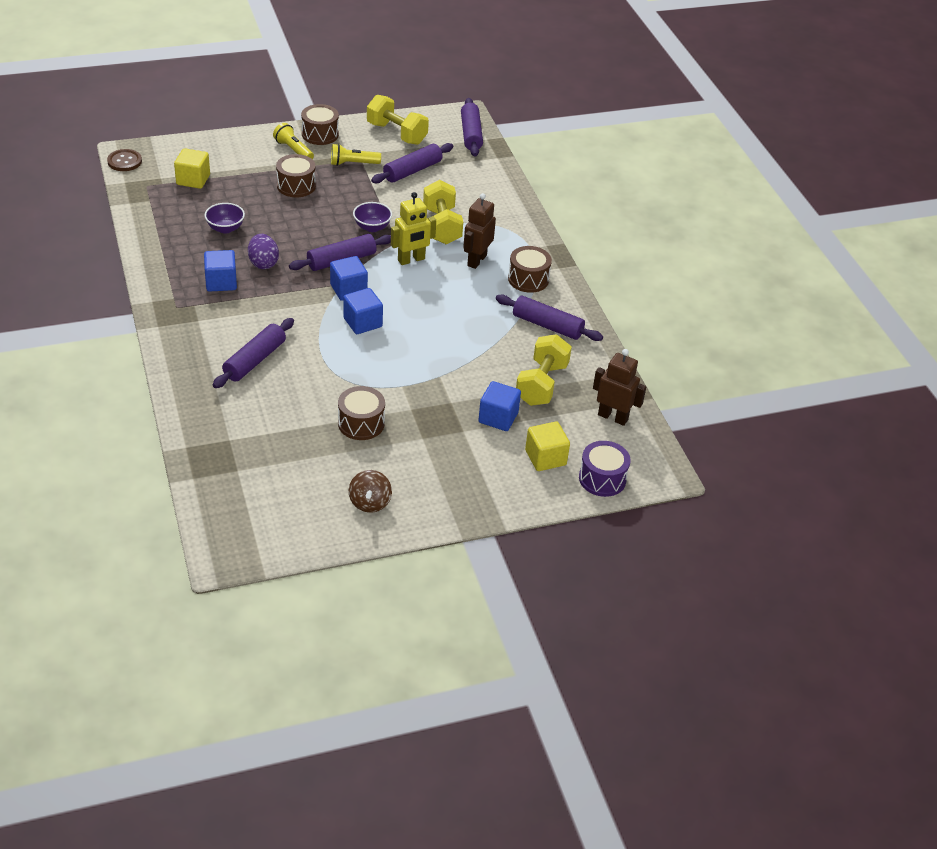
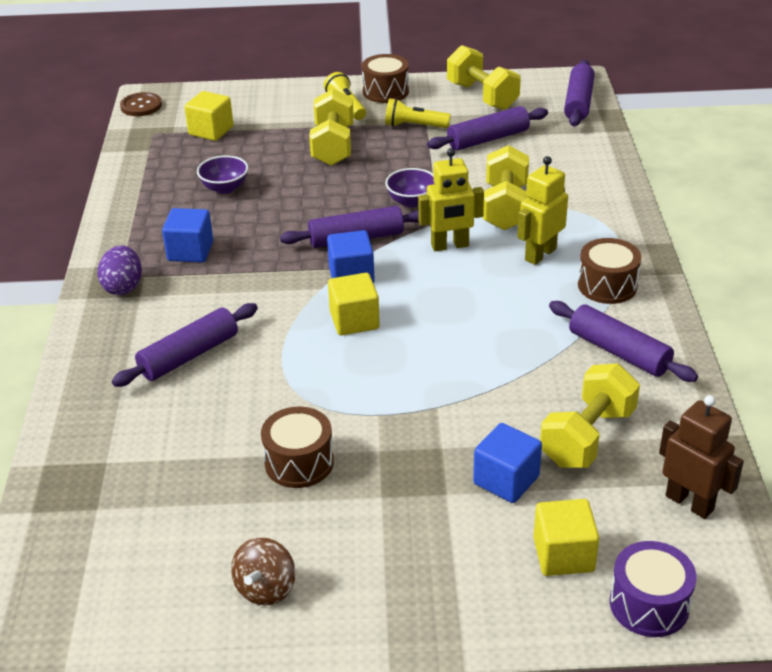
camera: 20 degrees right, 5 degrees down
purple egg [248,234,279,269] -> purple egg moved to [97,245,142,295]
brown drum [276,154,316,197] -> yellow dumbbell [309,89,354,166]
blue cube [343,288,383,334] -> yellow cube [328,273,380,335]
brown robot [463,193,496,269] -> yellow robot [517,156,568,265]

